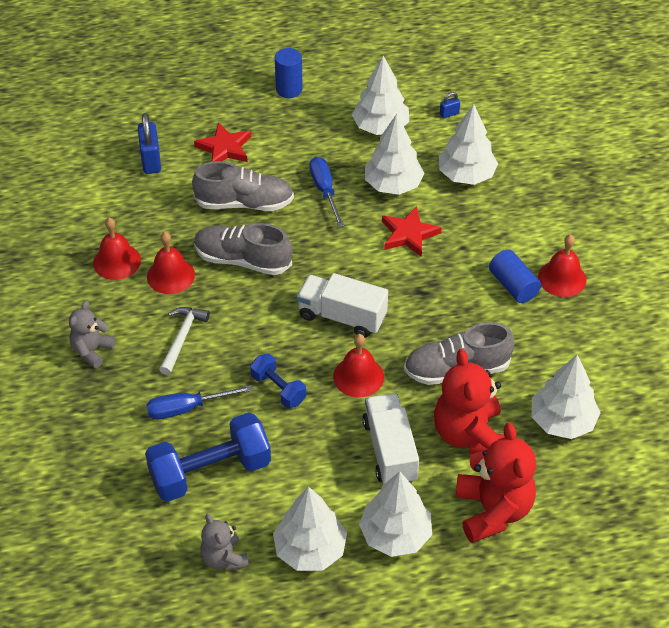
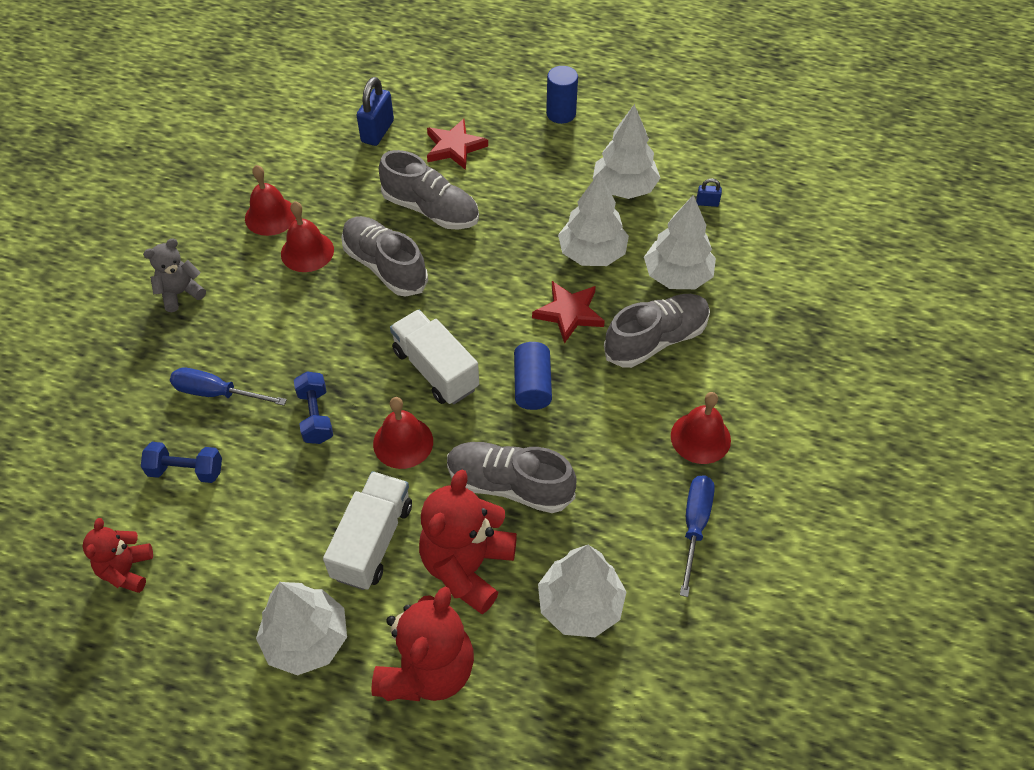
camera: 30 degrees right, 5 degrees up
blue dumbbell [145,412,271,502] -> blue dumbbell [141,442,222,483], size x0.54
white hammer [159,307,210,375] -> none
grey teddy bear [200,514,249,571] -> red teddy bear [82,518,153,593]
white tree [273,487,347,571] -> none
blue screwdriver [309,157,344,227] -> blue screwdriver moved to [680,475,715,597]
blue cylinder [489,249,541,303] -> blue cylinder moved to [514,342,552,410]
none -> grey shoe [604,294,710,368]

